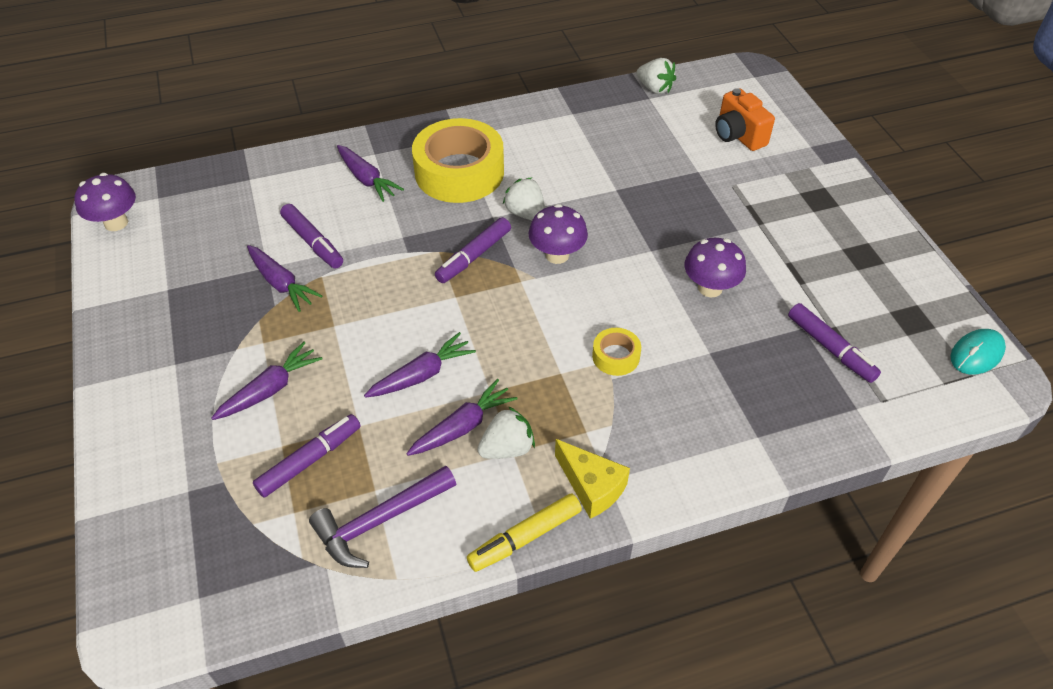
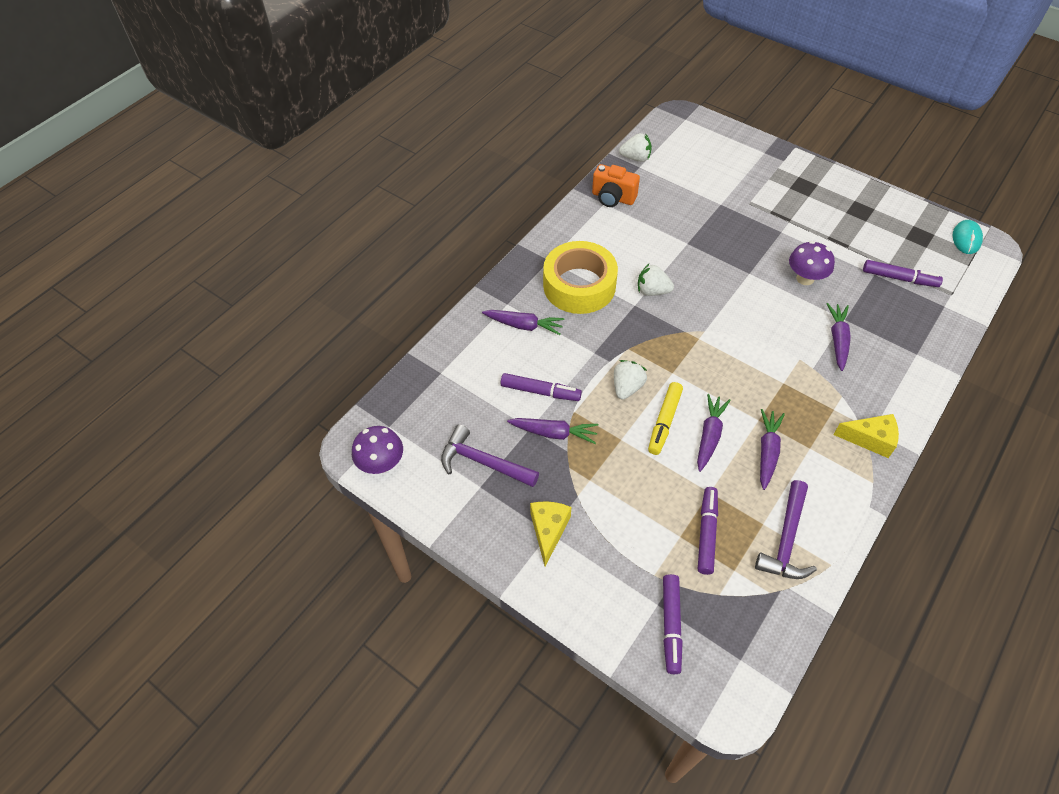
camera: 35 degrees left, 5 degrees up
purple carrot [212,342,323,420] -> purple carrot moved to [827,303,851,371]
purple marker [435,217,511,283] -> purple marker moved to [663,574,683,674]
yellow marker [467,494,582,572] -> yellow marker moved to [648,382,683,455]
white strawberry [477,406,535,459] -> white strawberry moved to [614,360,647,400]
purple mushroom [528,204,588,264] -> none
yellow tape [592,328,641,376] -> none
orange camera [715,88,775,151] -> orange camera moved to [592,164,640,207]
none -> purple hammer [441,424,539,487]
none -> yellow cheese [530,501,571,566]

